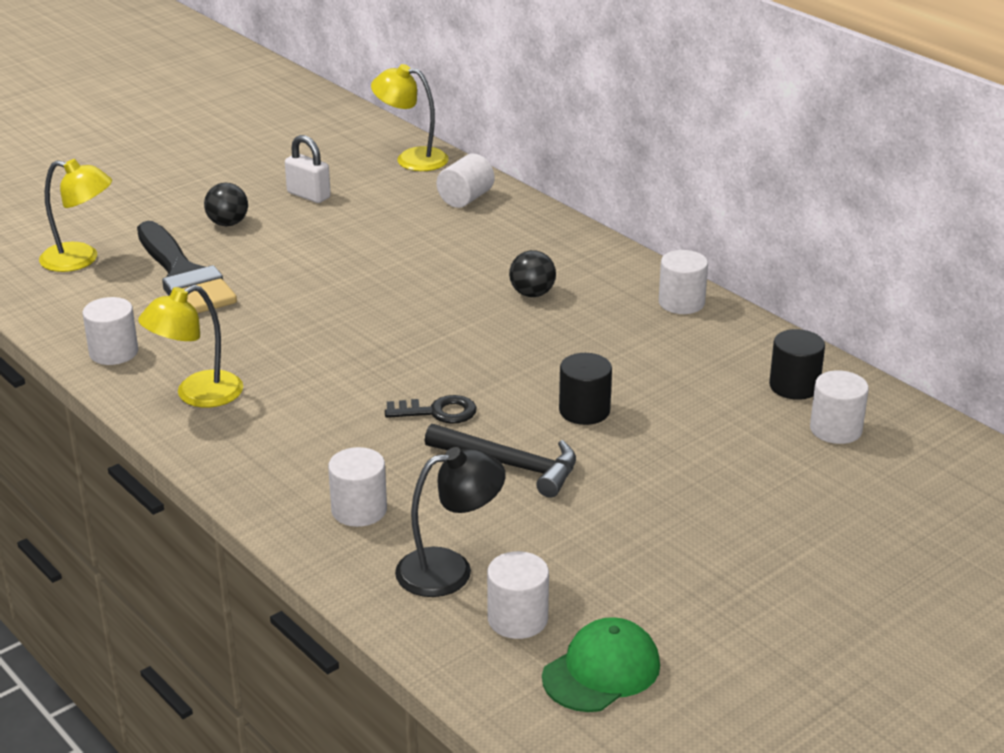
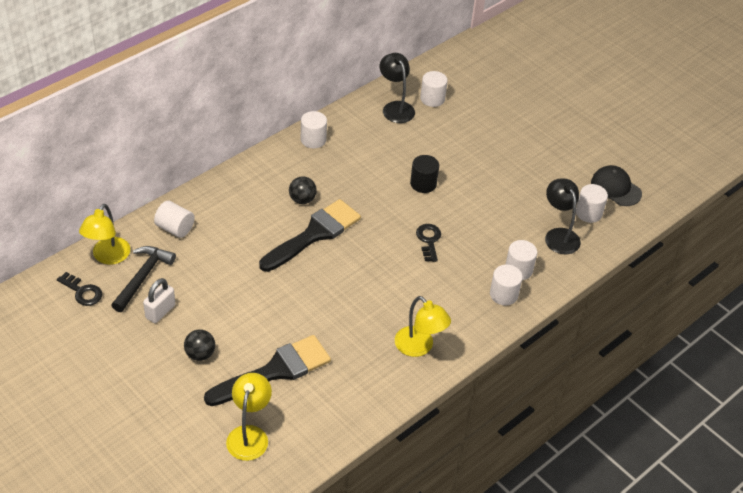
camera: 95 degrees left, 15 degrees up
white cylinder [82,297,138,365] -> white cylinder moved to [490,265,523,305]
black hammer [425,424,576,498] -> black hammer moved to [111,246,176,312]
green cap [542,617,660,712] -> black cap [591,165,642,206]
black cylinder [769,329,825,400] -> black lamp [380,53,415,123]
none -> black key [57,272,102,306]
none -> black brush [259,199,361,272]

